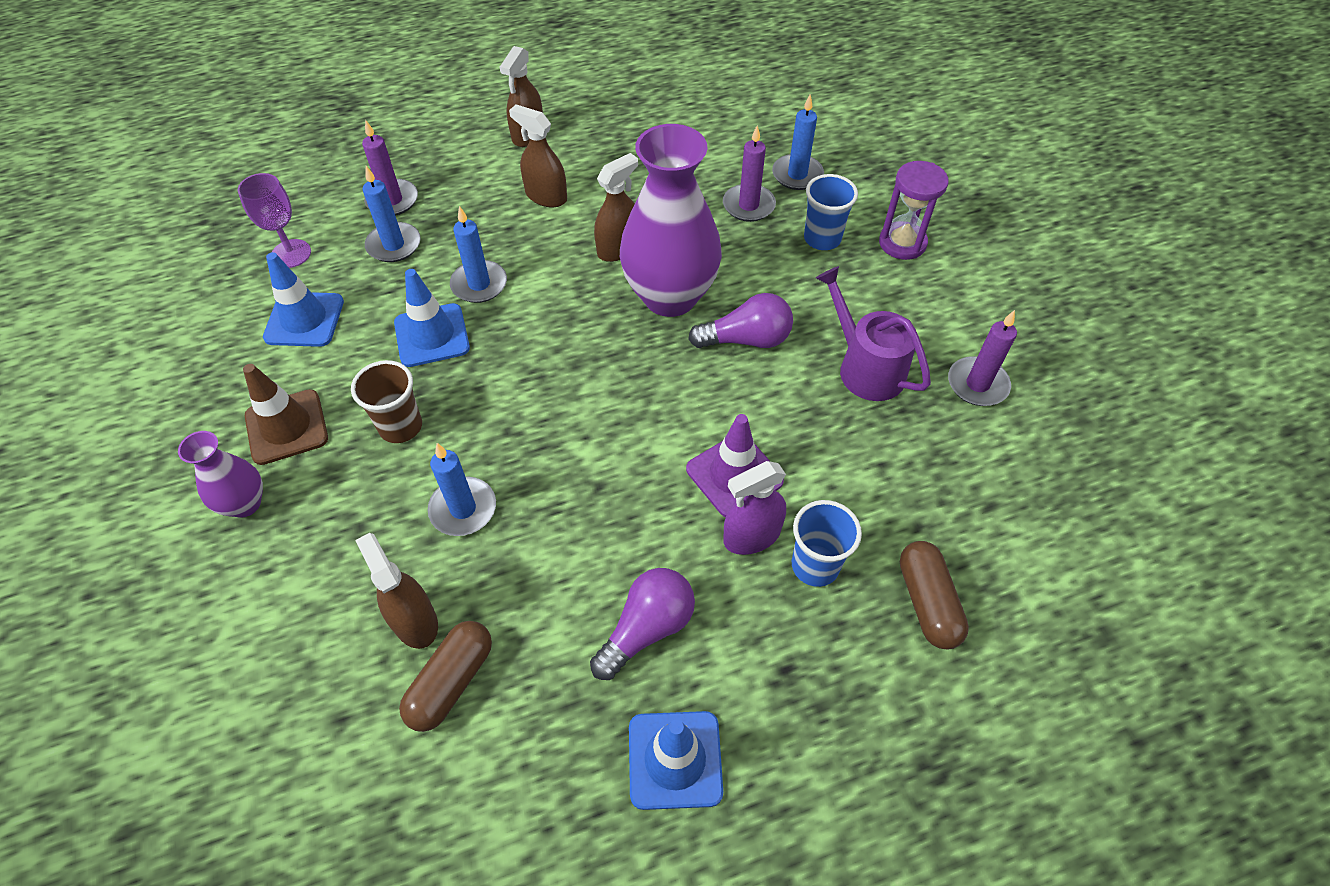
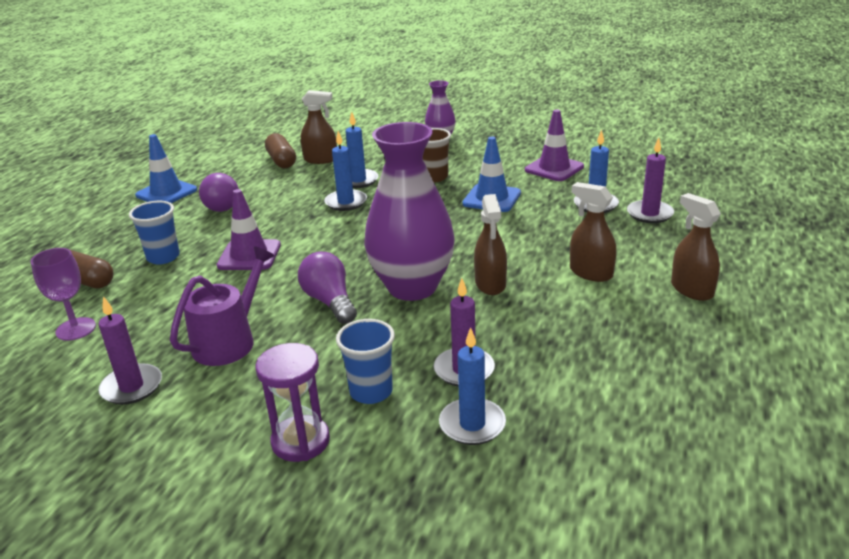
camera: 130 degrees right, 25 degrees down
purple goblet [238,173,311,268] -> purple goblet moved to [30,248,96,341]
brown traffic cone [243,364,328,465] -> none
blue traffic cone [263,252,344,347] -> purple traffic cone [525,109,584,181]
blue candle [450,206,507,303] -> blue candle moved to [324,131,367,211]
brown spray bottle [509,105,567,207] -> brown spray bottle turned 120 degrees counterclockwise [570,182,616,282]
purple light bulb [688,293,793,348] -> purple light bulb turned 120 degrees clockwise [298,252,357,324]
purple spray bottle [723,461,786,555] -> none
purple watering can [816,266,931,401] -> purple watering can turned 60 degrees counterclockwise [170,246,275,366]

